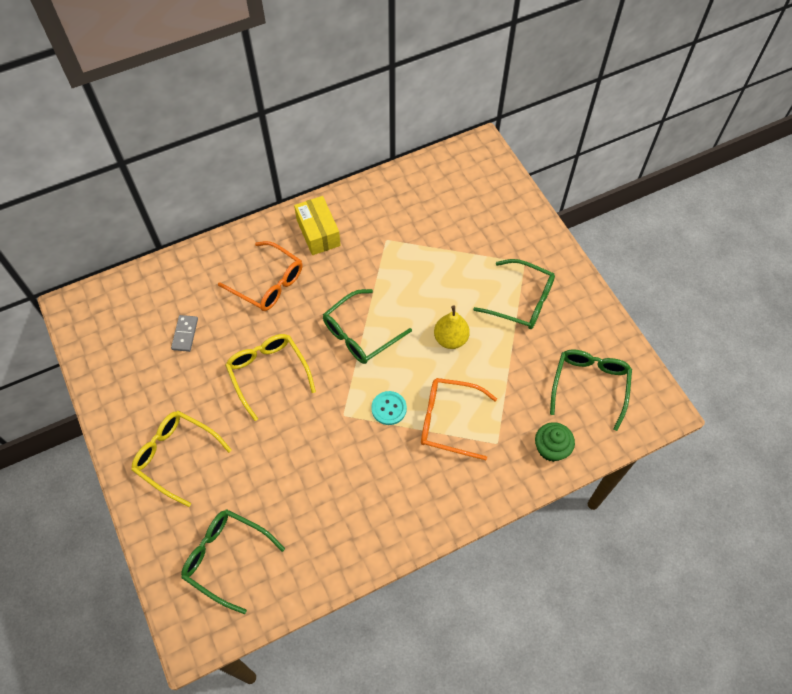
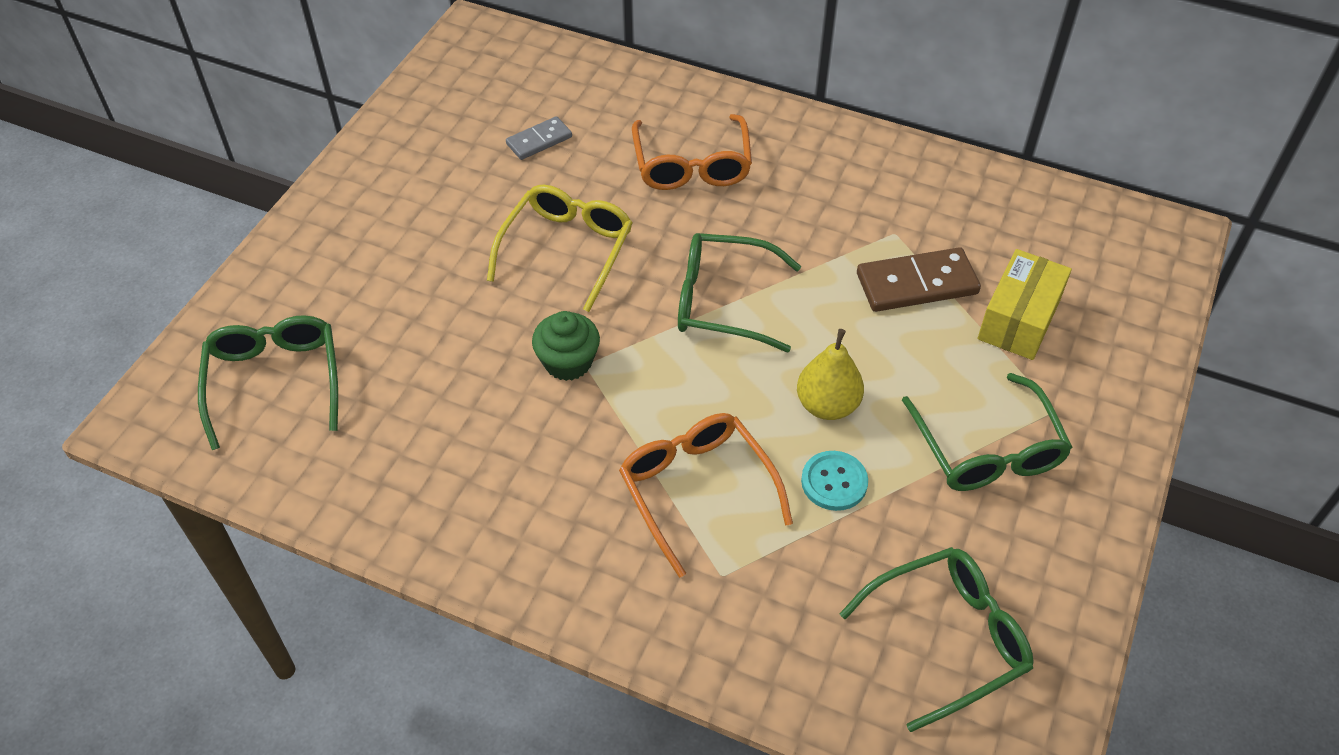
camera: 50 degrees right, 10 degrees down
yellow glasses [131,411,232,507] -> none
yellow box [294,196,341,255] -> yellow box moved to [978,249,1072,360]
turquoise button [371,391,407,425] -> turquoise button moved to [801,451,868,511]
green cupcake [535,422,575,462] -> green cupcake moved to [532,311,600,381]
none -> brown domino [857,247,981,312]

